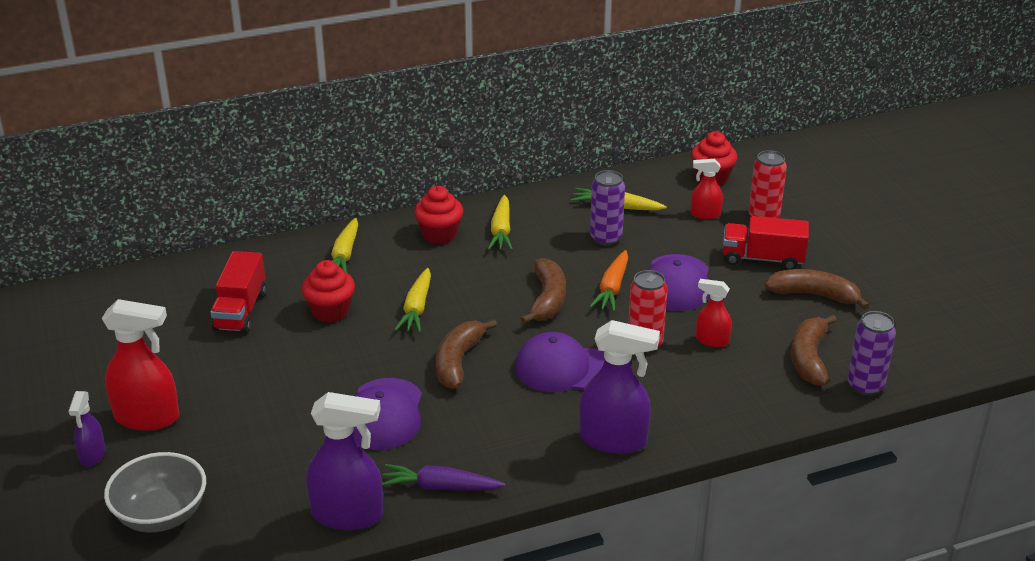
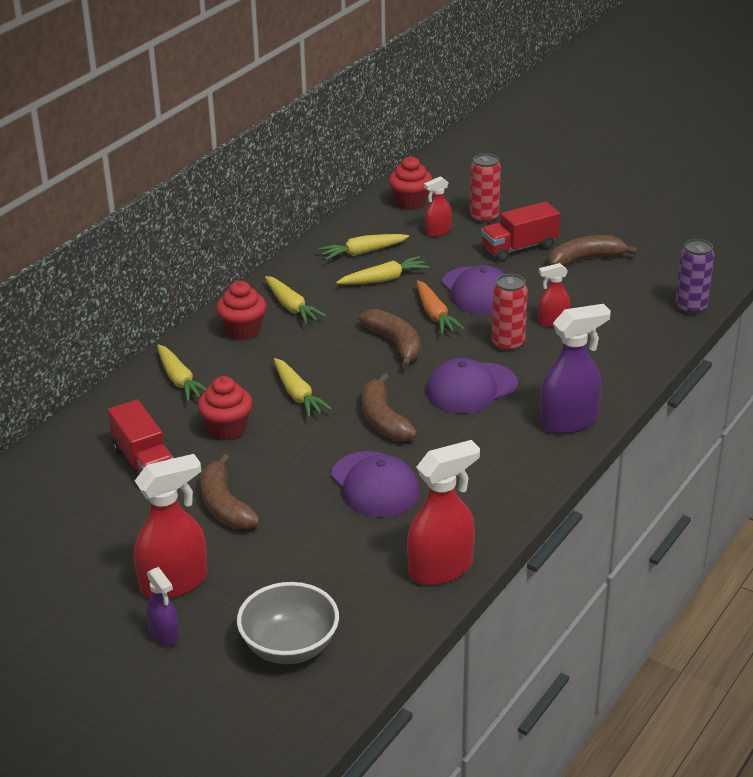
camera: 35 degrees left, 0 degrees up
purple spray bottle [306,392,383,530] -> red spray bottle [407,440,480,585]
purple carrot [382,464,505,490] -> none
purple can [590,170,625,246] -> yellow carrot [336,256,429,285]
brown banana [791,315,837,386] -> brown banana moved to [200,454,260,529]

